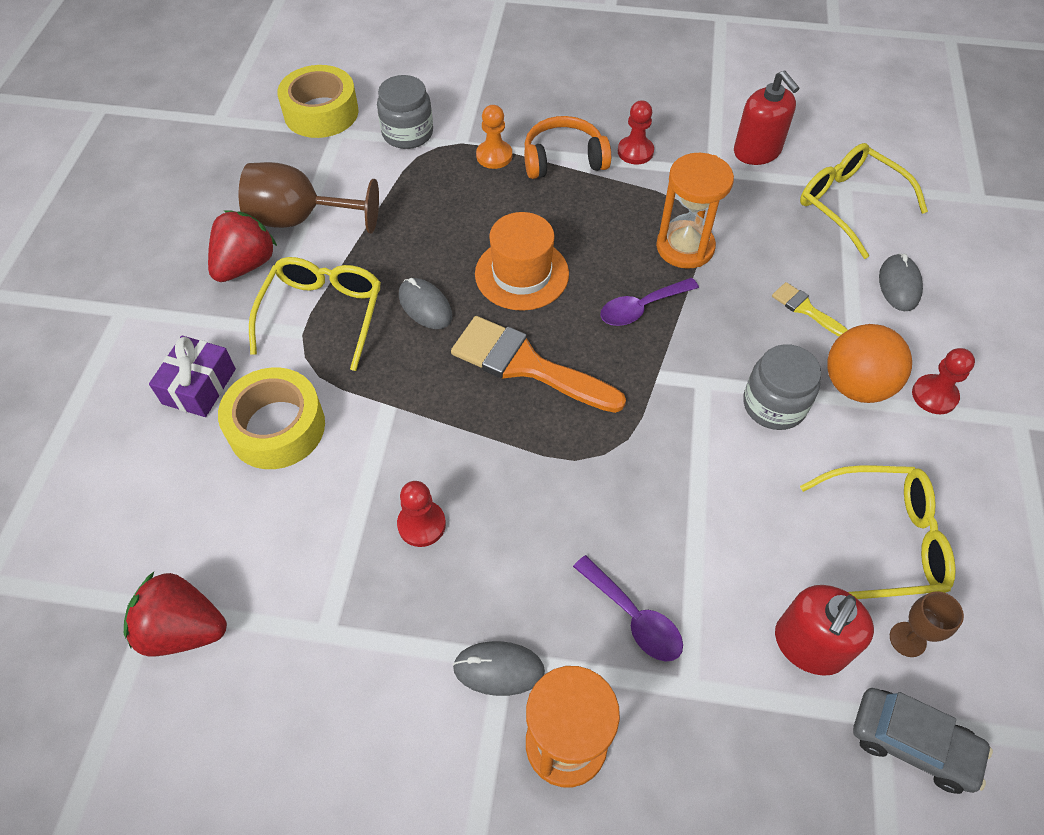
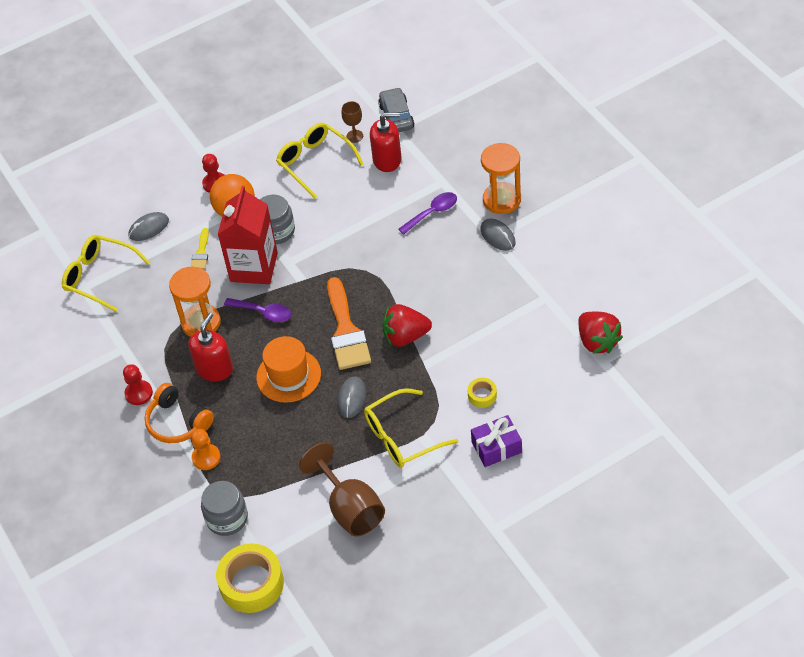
camera: 125 degrees left, 5 degrees down
red strawberry [208,210,277,282] -> red strawberry moved to [382,304,432,347]
yellow tape [218,368,325,469] -> yellow tape [468,378,497,408], size x0.48
red pawn [397,481,446,547] -> none
purple spoon [573,555,683,662] -> purple spoon turned 45 degrees clockwise [398,192,457,235]
red soap dispenser [734,71,799,165] -> red soap dispenser moved to [188,313,233,381]
yellow glasses [800,143,928,259] -> yellow glasses turned 105 degrees clockwise [62,235,150,312]
none -> red carton [218,186,278,284]

